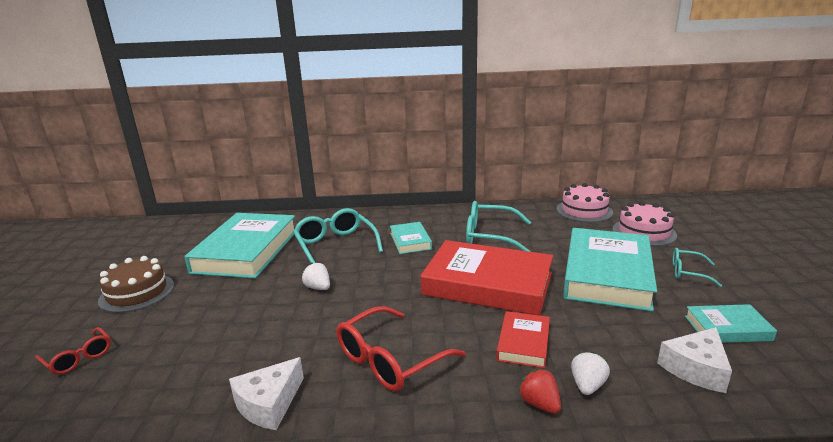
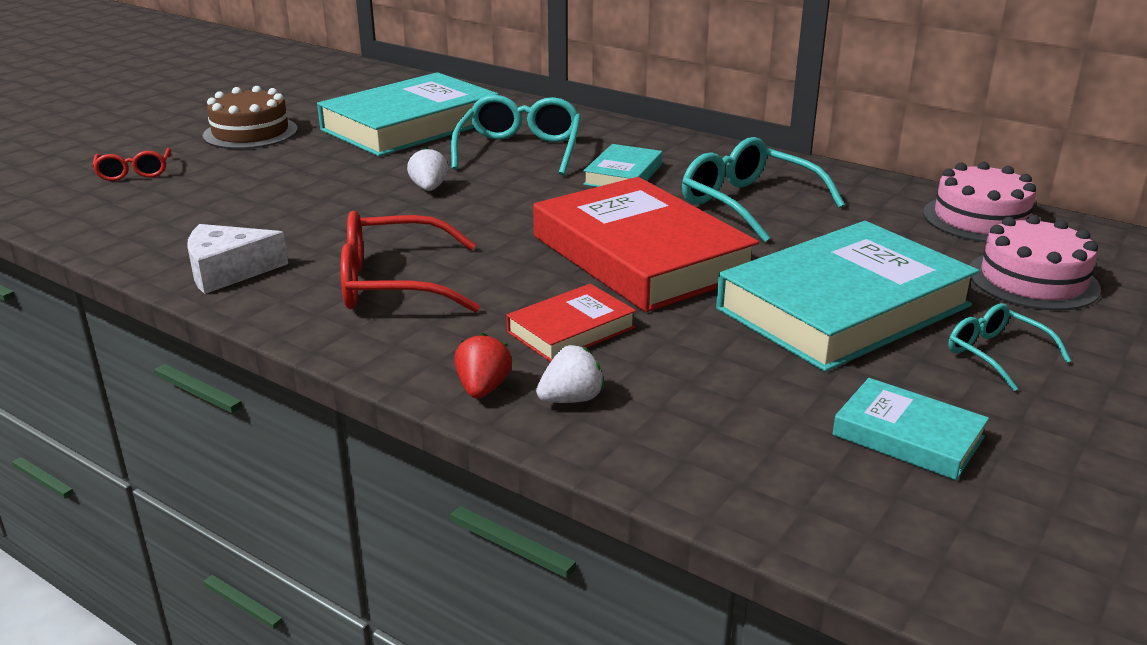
camera: 35 degrees right, 5 degrees up
white cheese [657,327,732,393] -> none

